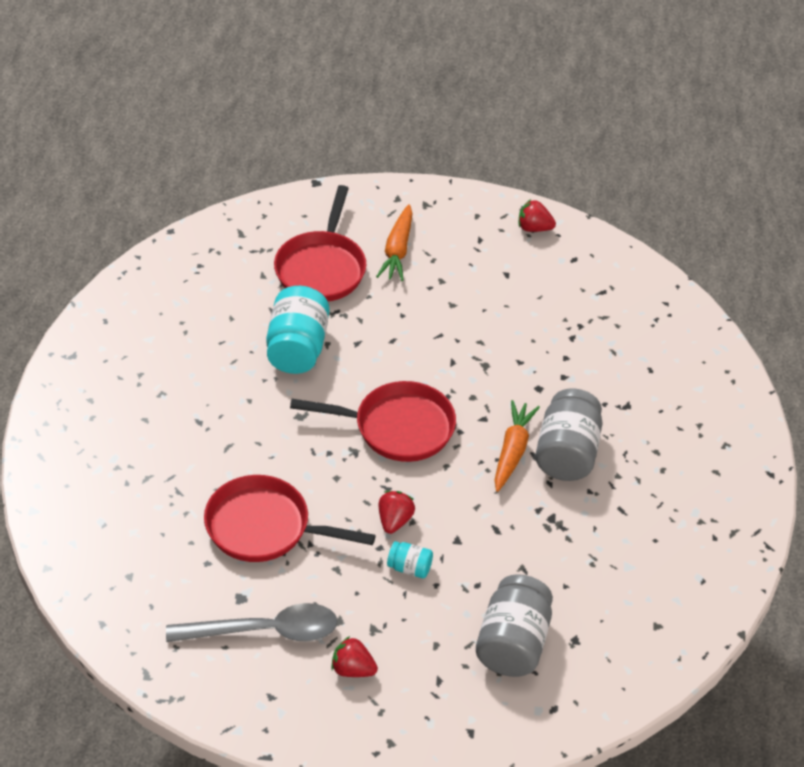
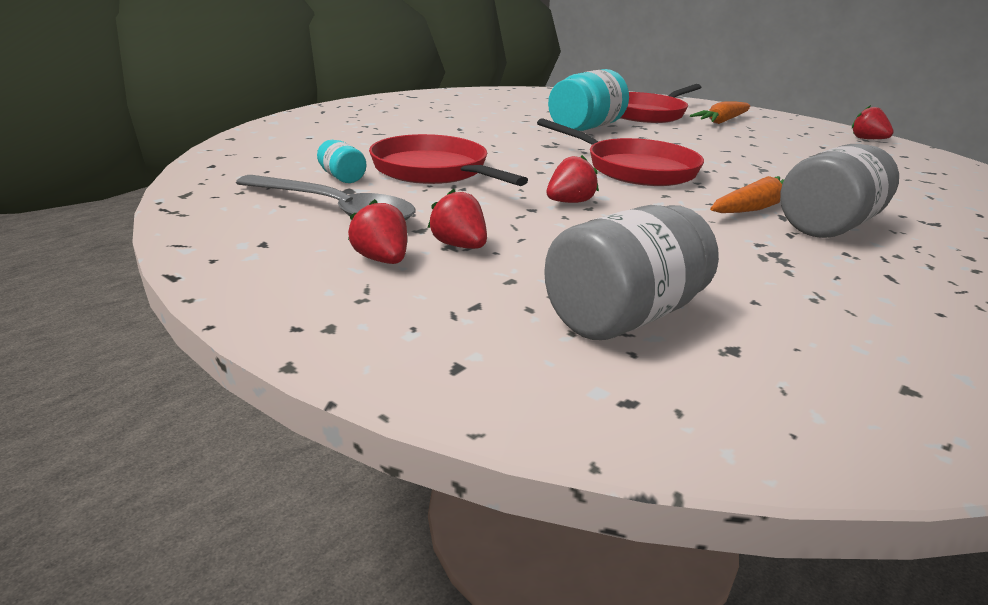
camera: 35 degrees right, 20 degrees down
turquoise jar [387,541,433,578] -> turquoise jar moved to [317,140,366,183]
none -> red strawberry [428,189,487,249]

